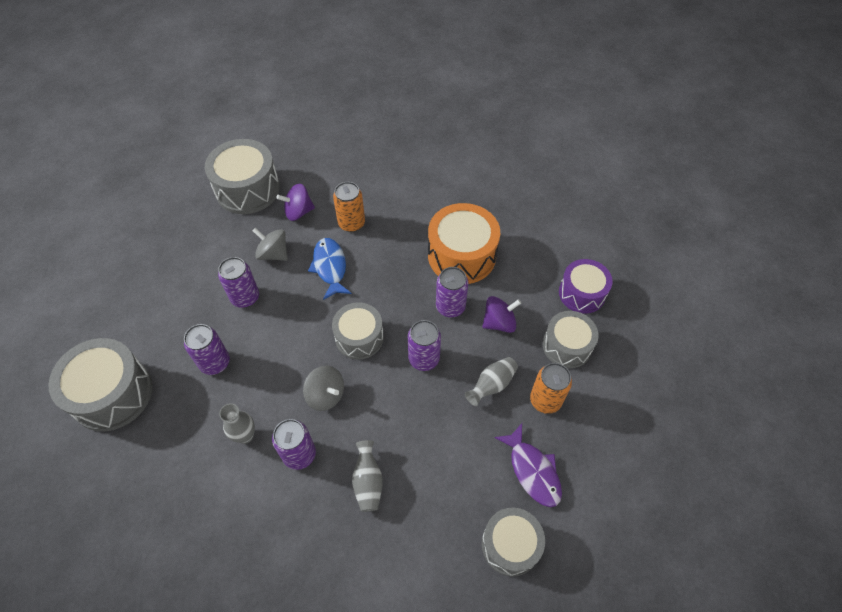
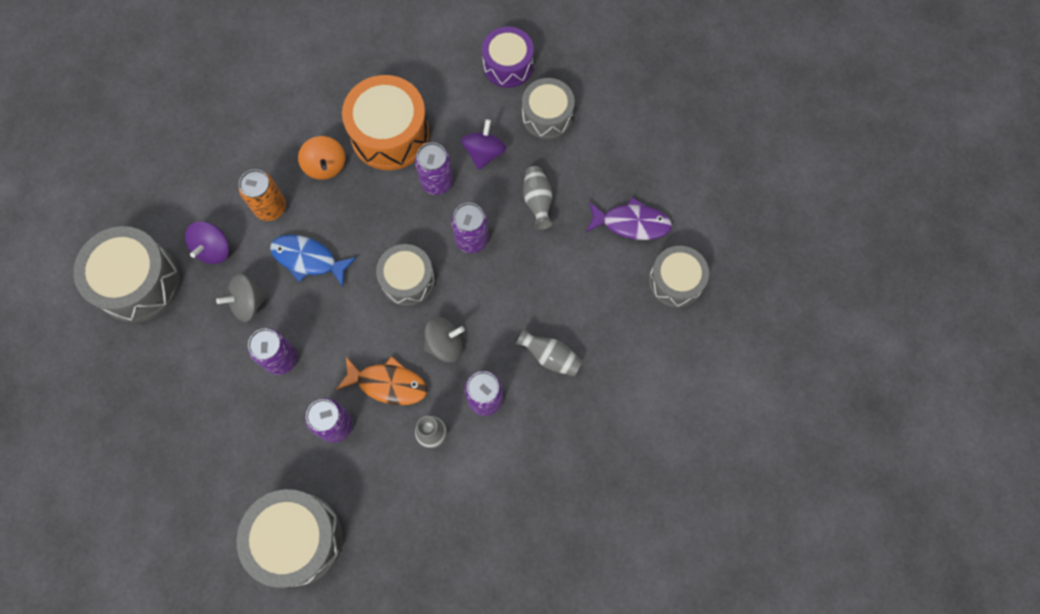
camera: 55 degrees left, 15 degrees up
orange can [530,363,572,414] -> none
none -> orange spinning top [298,136,345,180]
none -> orange fish [336,356,427,405]

